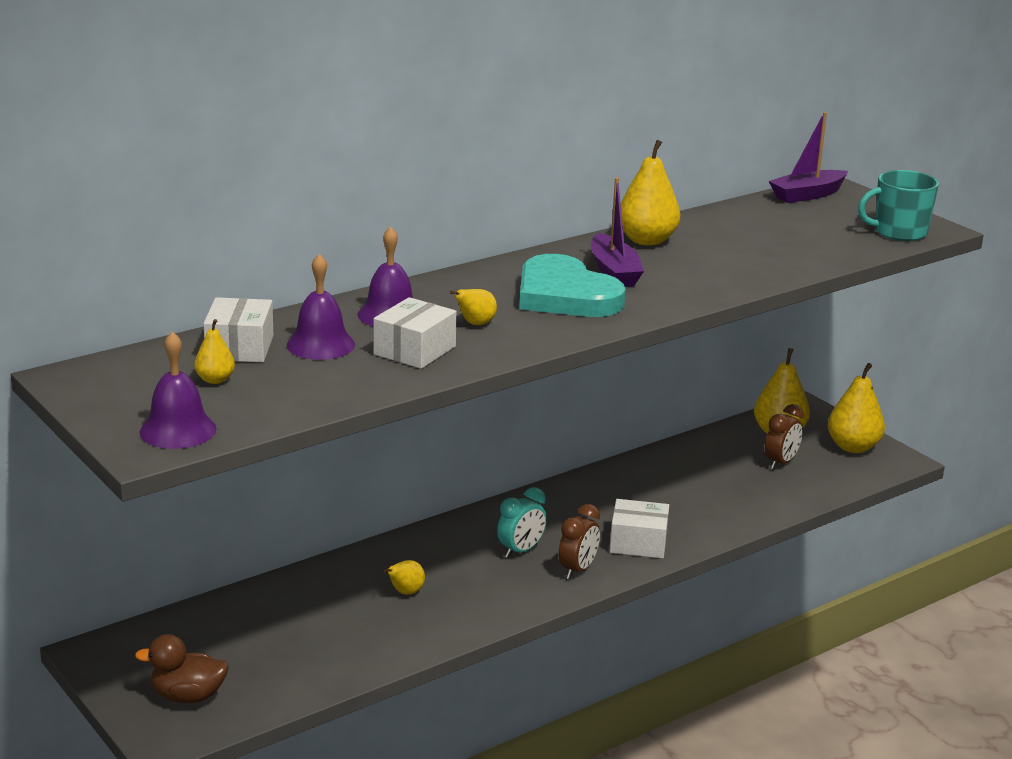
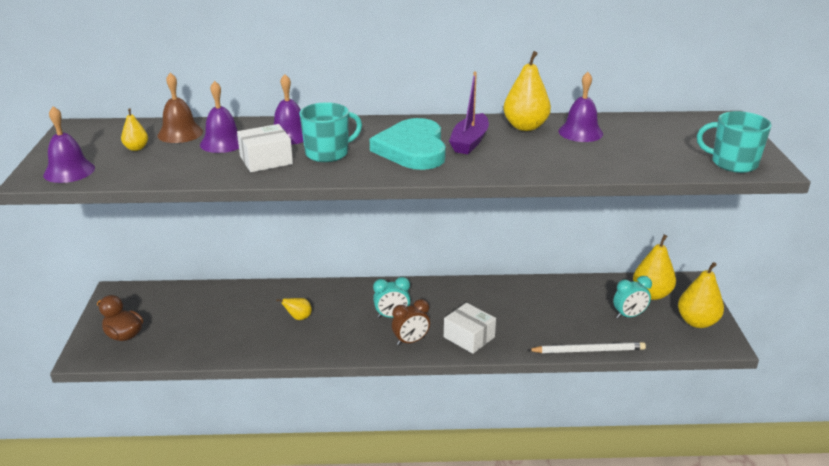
camera: 35 degrees right, 5 degrees up
white box [203,297,273,362] -> brown bell [157,73,203,143]
yellow pear [450,289,497,325] -> turquoise mug [299,102,362,162]
brown clock [765,404,804,470] -> turquoise clock [613,276,652,319]
purple boat [769,112,848,203] -> none
none -> white pencil [528,342,646,353]
none -> purple bell [559,72,603,142]

